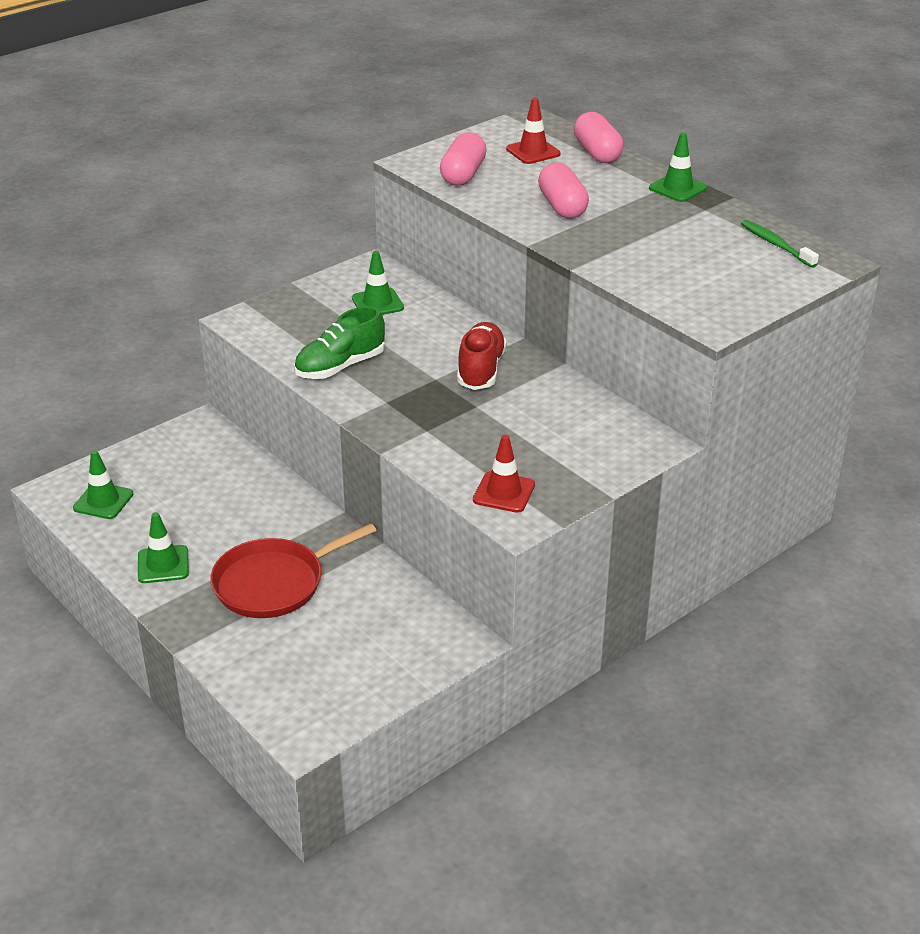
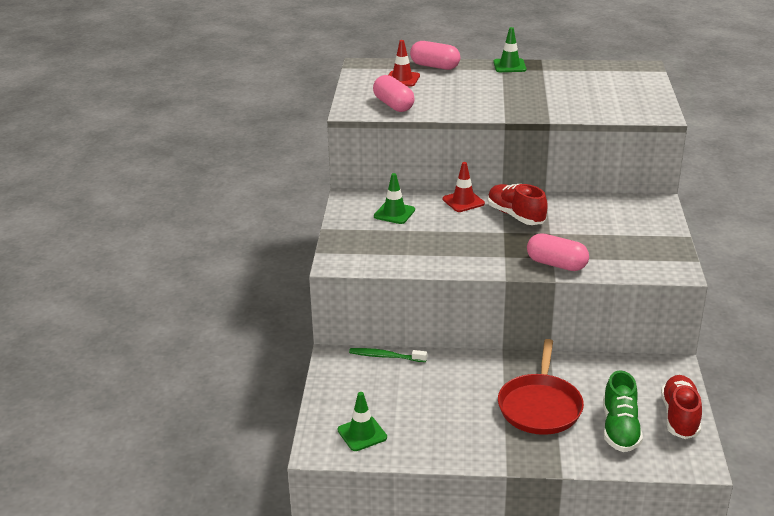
camera: 45 degrees left, 5 degrees down
green traffic cone [138,512,189,583] -> none
green shoe [294,306,385,379] -> green shoe moved to [603,370,643,452]
red traffic cone [473,435,535,513] -> red traffic cone moved to [443,162,485,212]
pink capsule [538,163,589,218] -> pink capsule moved to [527,233,589,271]
green toothbrush [741,220,819,268] -> green toothbrush moved to [349,348,427,362]
none -> red shoe [661,375,702,439]

